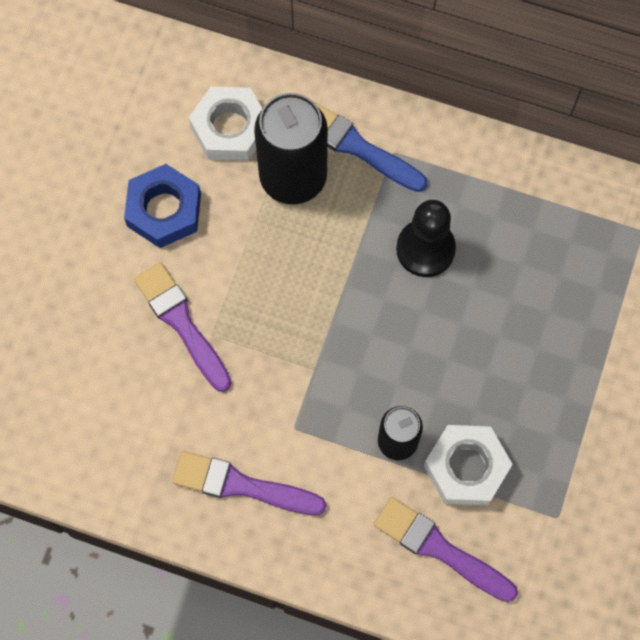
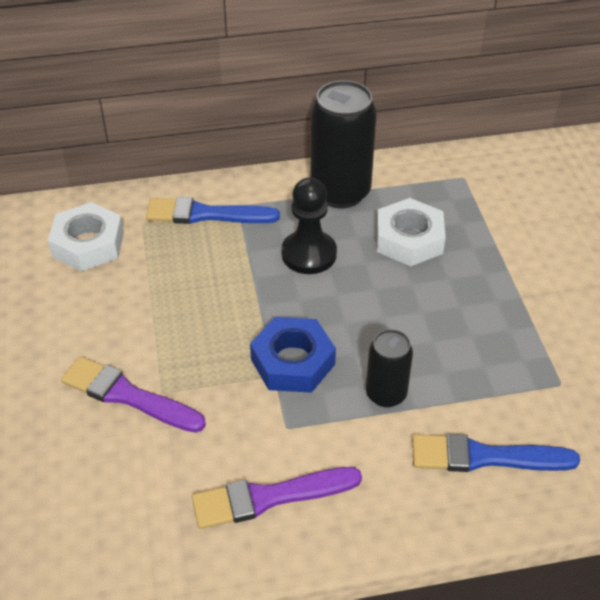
camera: 30 degrees left, 25 degrees down
blue nut [124,164,201,248] -> blue nut moved to [250,317,336,393]
black can [254,93,328,204] -> black can moved to [310,80,377,208]
purple brush [374,497,518,602] -> blue brush [412,434,580,472]
white nut [424,425,513,505] -> white nut moved to [376,198,446,266]

